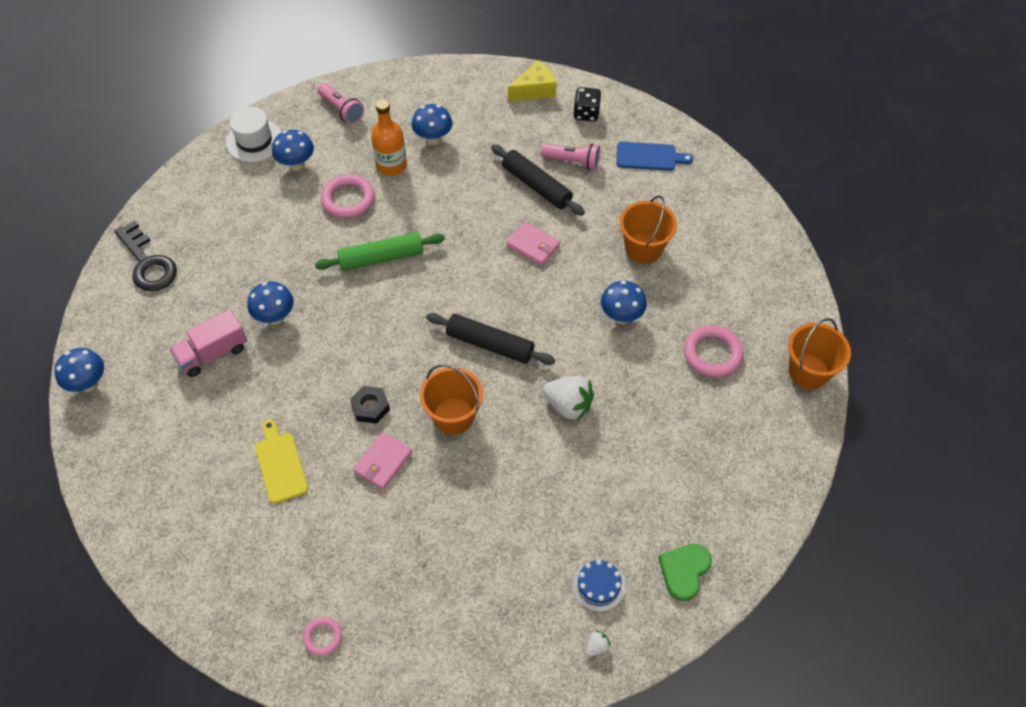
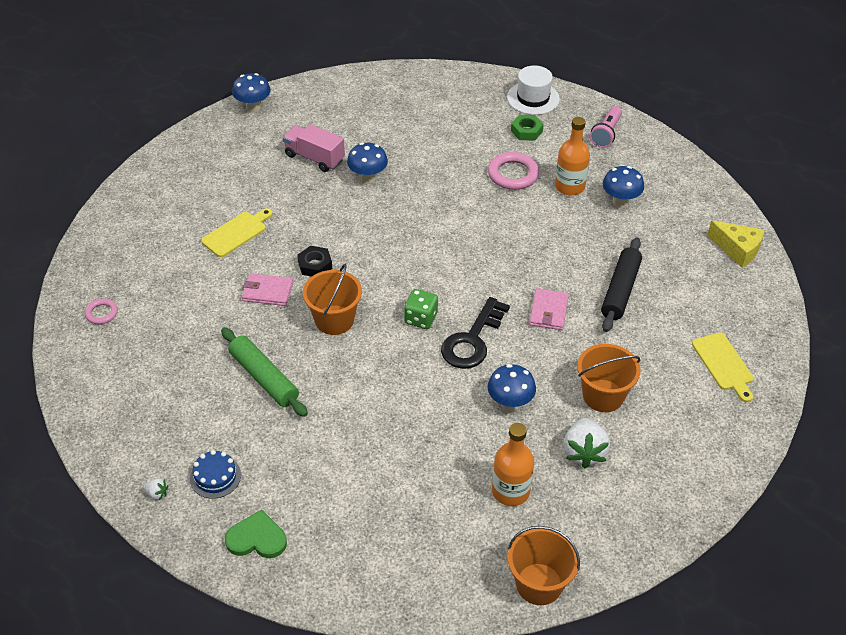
camera: 65 degrees right, 10 degrees down
black key [114,221,177,292] -> black key moved to [441,297,510,369]
blue mushroom [272,130,314,171] -> green nut [511,115,544,140]
green rolling pin [315,232,445,271] -> green rolling pin moved to [221,327,308,417]
black rolling pin [426,313,555,365] -> green dice [404,289,438,329]
pink flashlight [541,143,600,170] -> none
white strawberry [543,376,594,421] -> white strawberry moved to [563,418,610,468]
black dice [573,87,601,121] -> none
blue cutting board [616,142,693,171] -> yellow cutting board [692,333,754,402]
pink ring [684,325,744,378] -> orange bottle [492,423,534,506]

